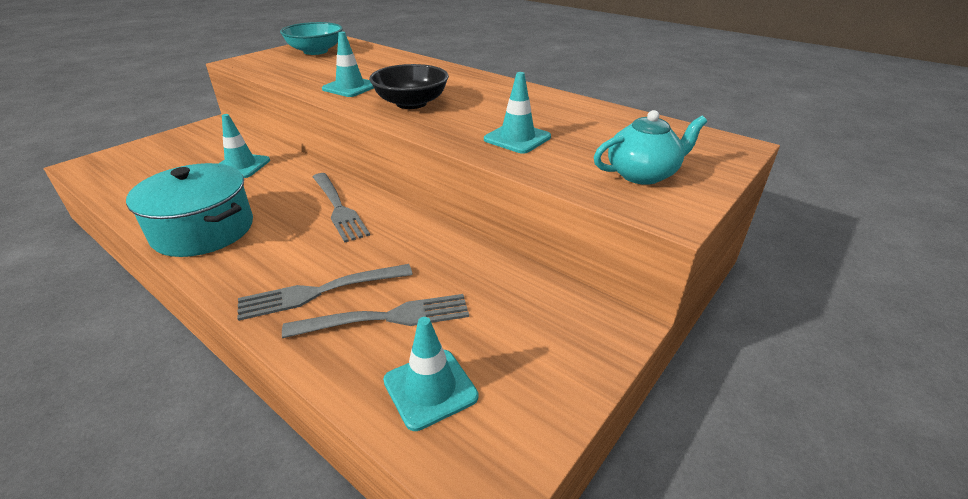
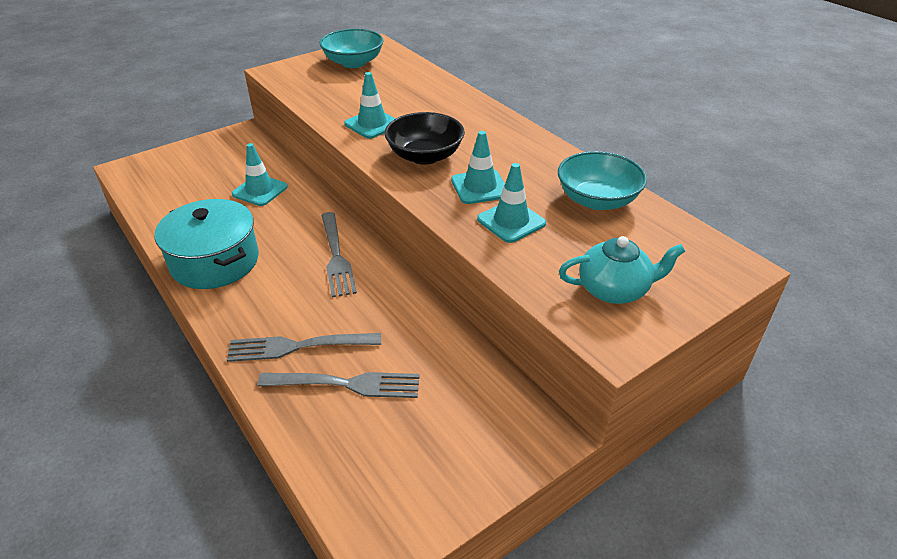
camera: 15 degrees right, 5 degrees up
turquoise traffic cone [383,317,478,431] -> turquoise traffic cone moved to [451,131,505,204]
none -> turquoise bowl [558,151,647,210]

